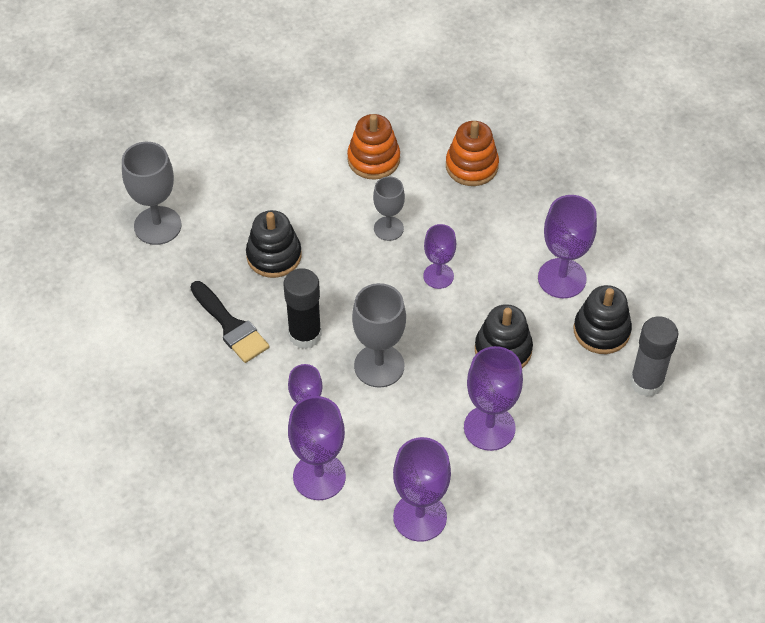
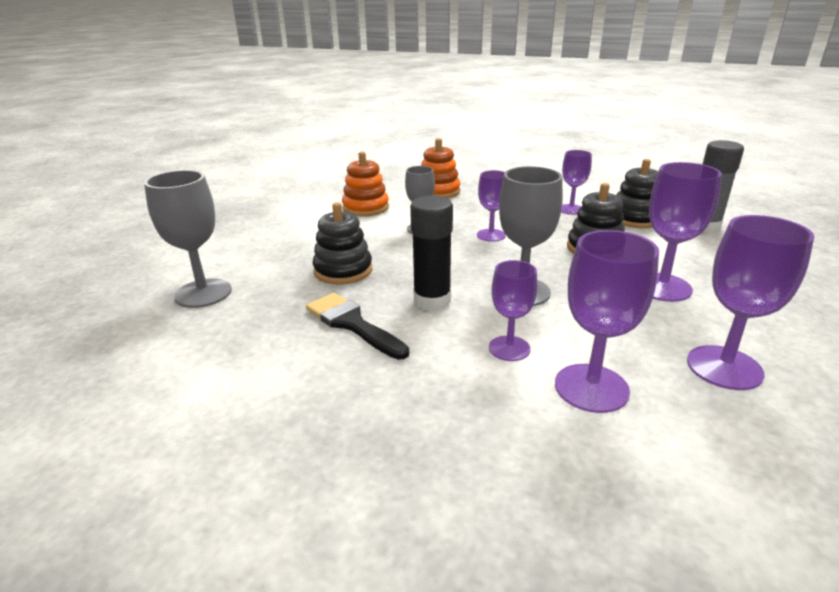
camera: 35 degrees left, 25 degrees down
black brush [190,281,269,363] -> black brush turned 150 degrees counterclockwise [306,293,409,360]
purple goblet [538,195,597,298] -> purple goblet [561,150,592,215], size x0.63

